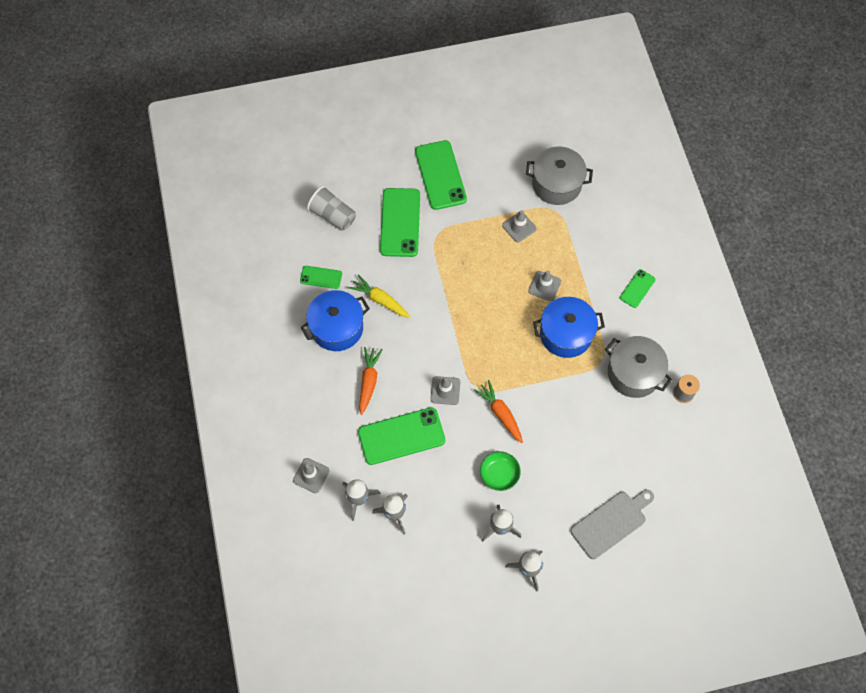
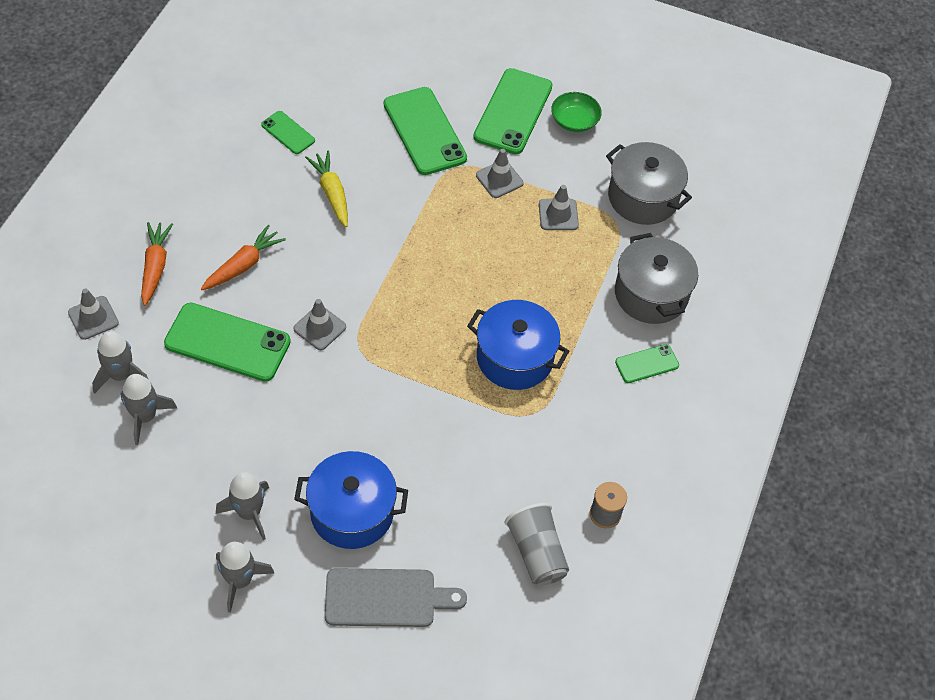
camera: 30 degrees right, 10 degrees down
blue pot [300,290,370,351] -> blue pot moved to [294,451,408,549]
grey cup [307,186,356,231] -> grey cup moved to [504,503,569,586]
green phone [380,188,420,257] -> green phone turned 60 degrees counterclockwise [384,87,467,175]
orange carrot [474,380,523,443] -> orange carrot moved to [141,222,173,306]
green bowl [480,451,521,491] -> green bowl moved to [551,92,602,132]
grey traffic cone [528,270,561,302] -> grey traffic cone moved to [476,149,524,198]
grey pot [605,336,672,398] -> grey pot moved to [615,233,698,324]

